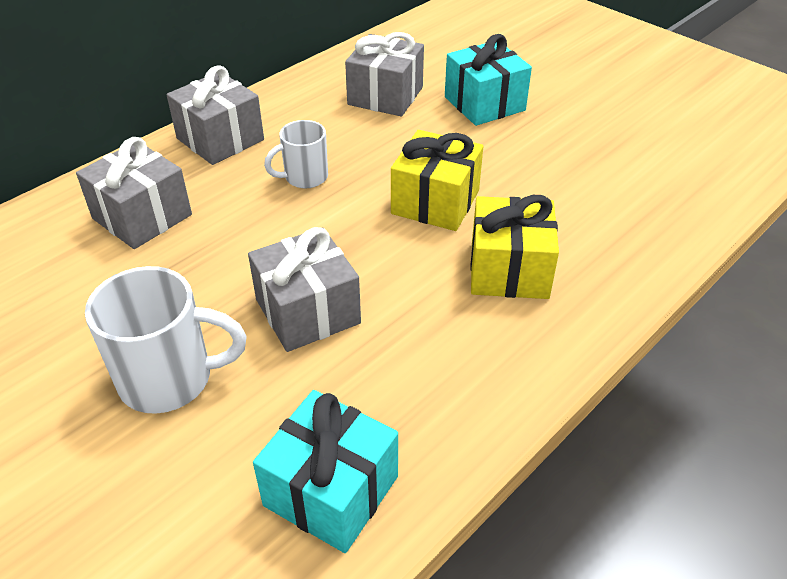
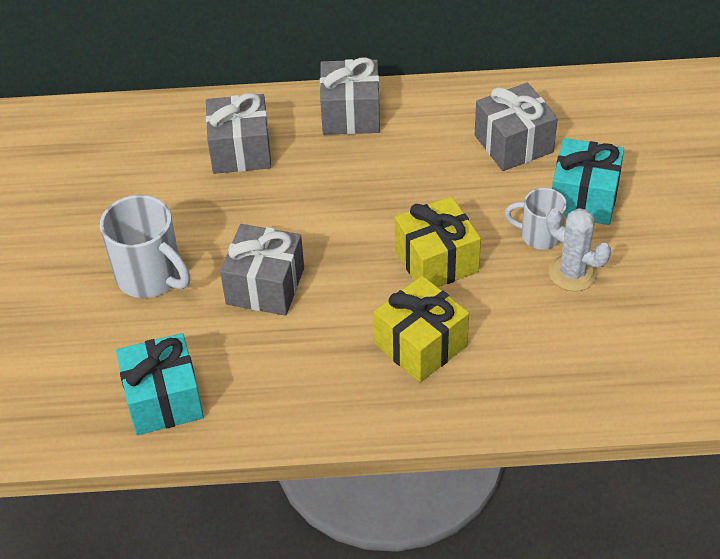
camera: 45 degrees right, 5 degrees up
white mug [264,120,328,188] -> white mug moved to [505,188,567,250]
none -> white cactus [546,208,611,291]

